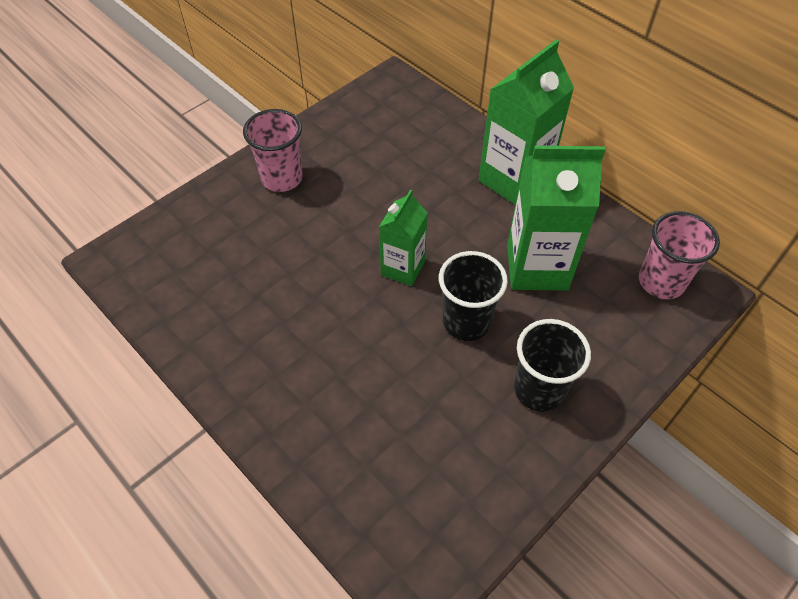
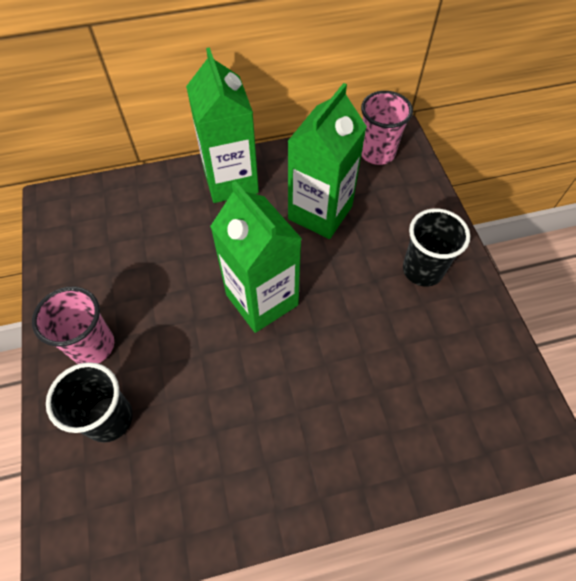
camera: 60 degrees left, 5 degrees up
green carton [379,190,428,286] -> green carton [210,181,302,333], size x1.67
black cup [439,251,508,341] -> black cup moved to [46,362,133,443]

